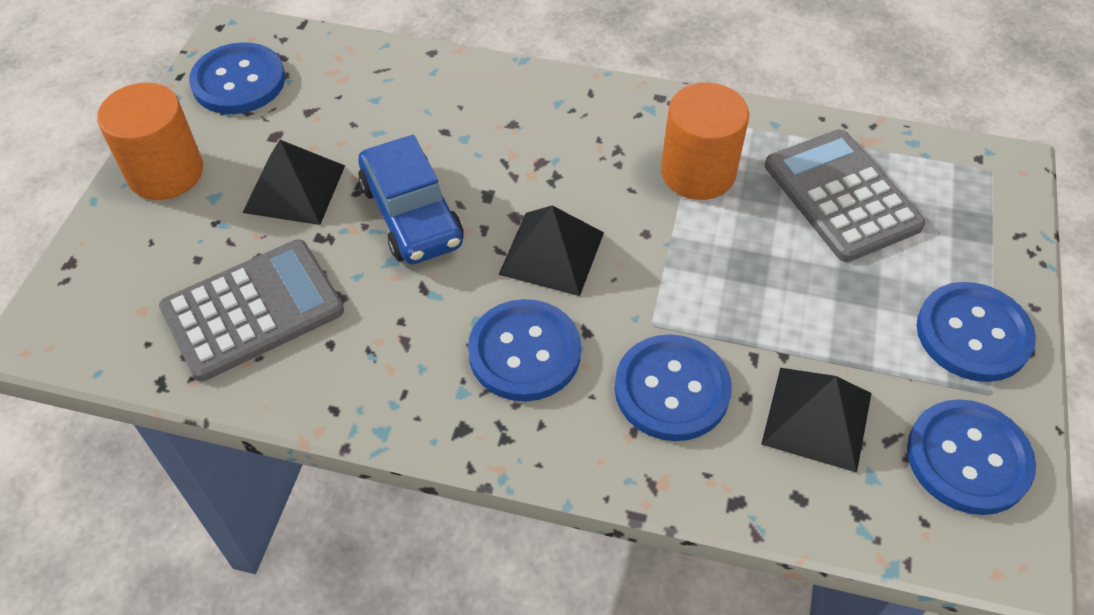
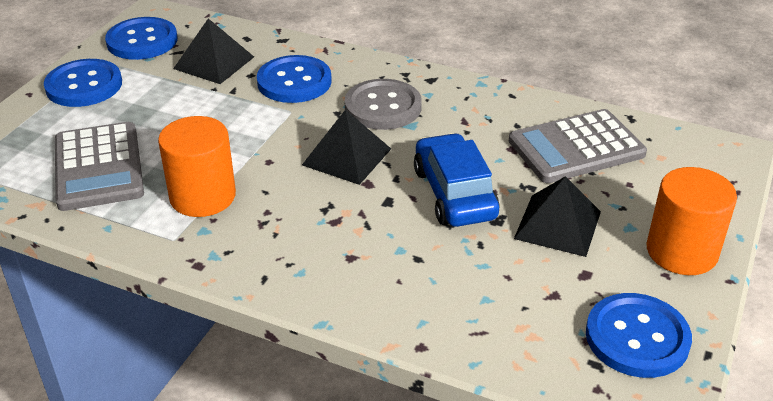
camera: 170 degrees left, 15 degrees down
blue button [468,299,581,401] -> grey button [345,79,422,130]

